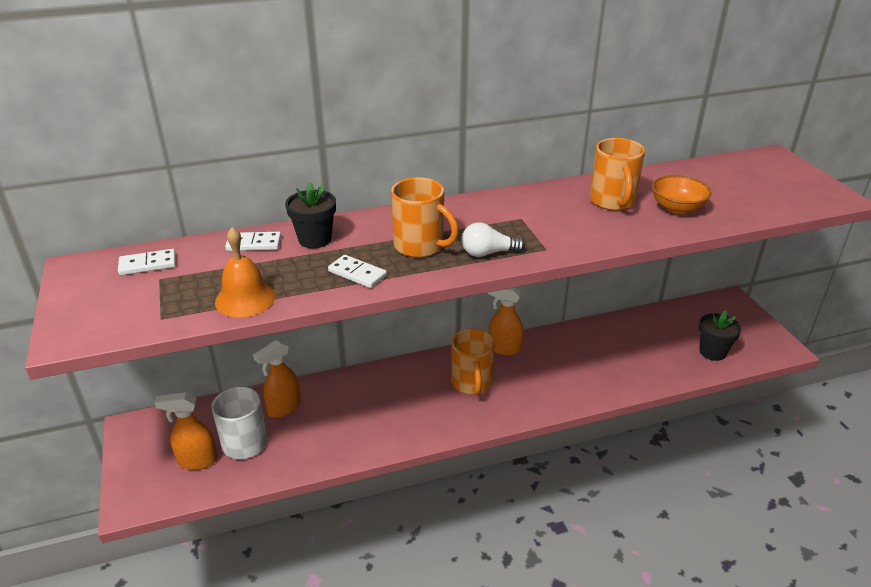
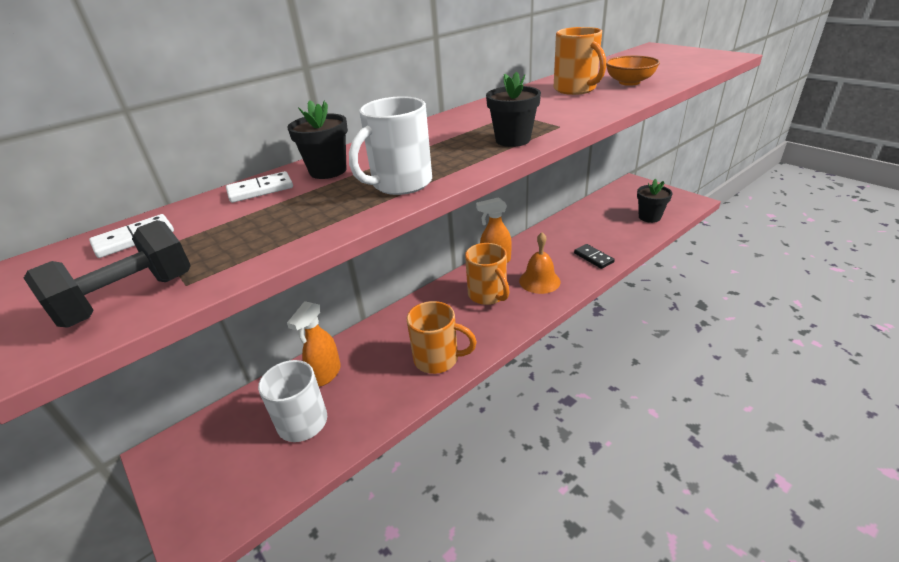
camera: 20 degrees left, 0 degrees up
orange spray bottle [154,392,217,470] -> none
orange bell [215,227,276,317] -> orange bell moved to [519,232,560,294]
white domino [328,255,387,288] -> white mug [349,96,432,195]
orange mug [391,177,459,258] -> orange mug moved to [407,301,477,374]
white light bulb [462,222,525,257] -> black flower pot [486,72,541,147]
none -> black dumbbell [24,220,191,328]
none -> black domino [574,244,615,269]

